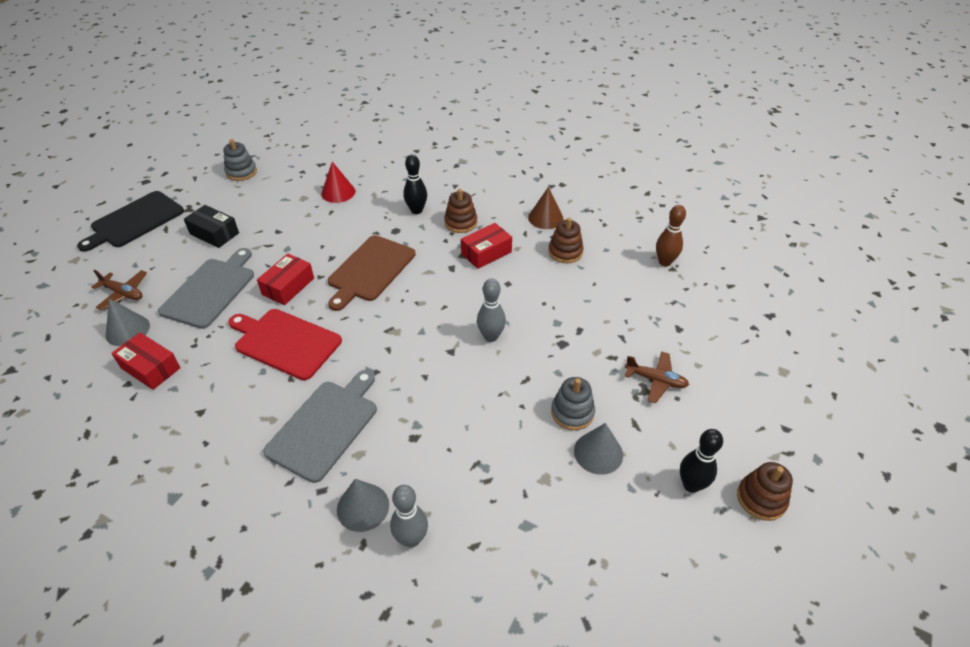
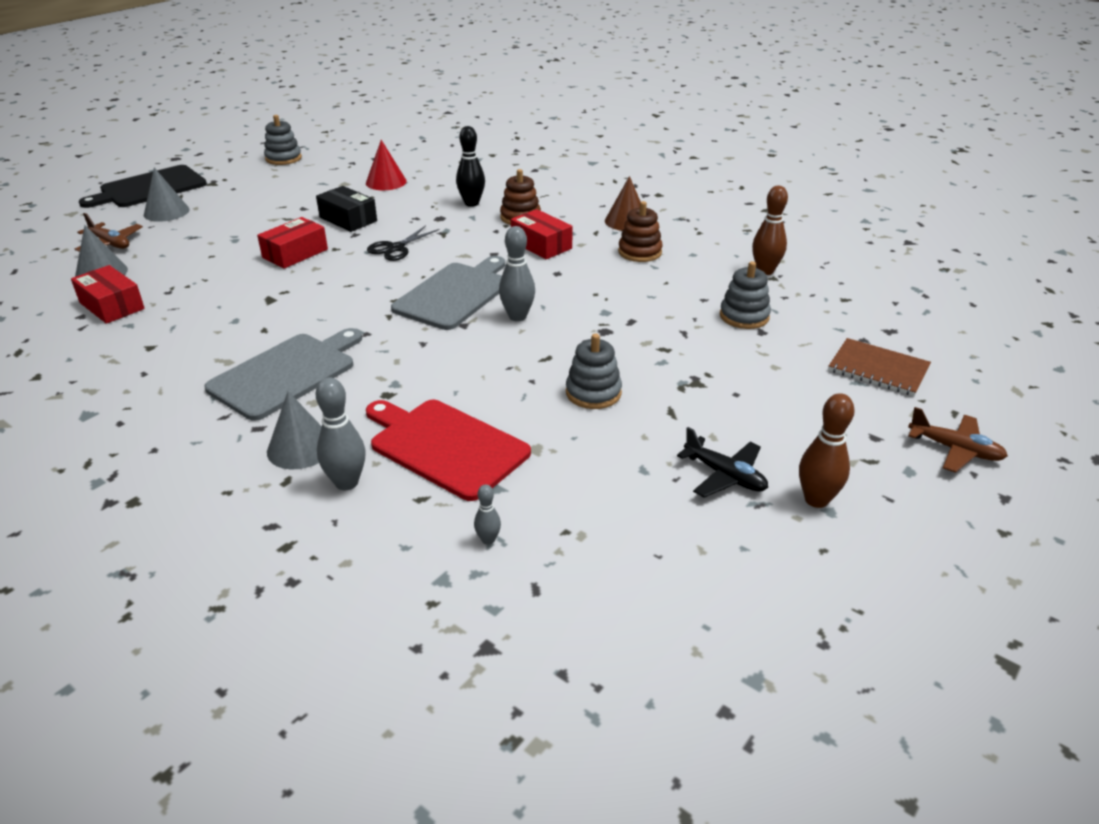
camera: 10 degrees right, 10 degrees down
grey cutting board [158,248,254,329] -> grey cutting board moved to [391,256,505,330]
black box [184,205,239,248] -> black box moved to [316,186,377,232]
red cutting board [228,309,342,381] -> red cutting board moved to [366,400,531,501]
brown cutting board [328,235,416,311] -> black scissors [367,226,440,261]
red box [461,223,512,269] -> red box turned 75 degrees clockwise [511,209,573,259]
grey cone [574,423,623,475] -> grey cone moved to [144,168,189,222]
brown plane [625,351,689,403] -> brown plane moved to [908,407,1008,473]
black bowling pin [680,429,723,493] -> black plane [677,427,768,498]
brown stacking toy [737,462,793,521] -> brown bowling pin [799,393,855,508]
none -> grey bowling pin [474,484,501,545]
none -> grey stacking toy [720,261,771,329]
none -> brown notebook [828,338,931,396]

